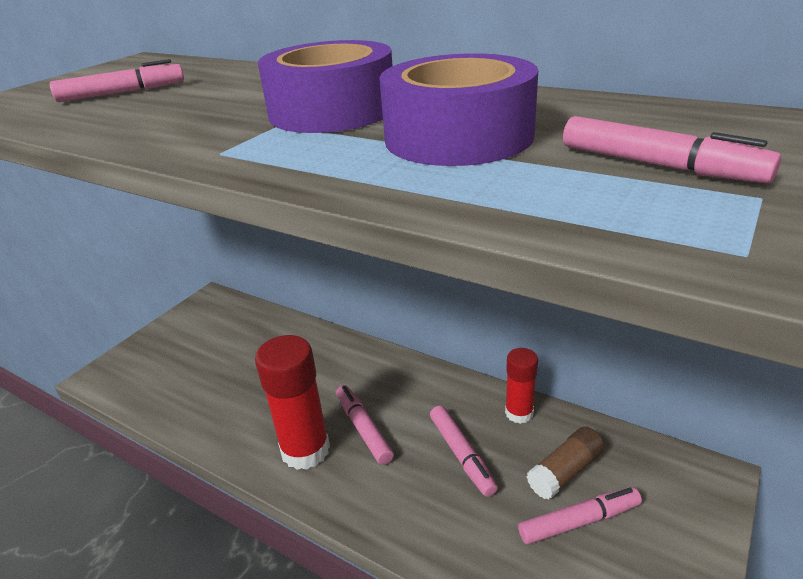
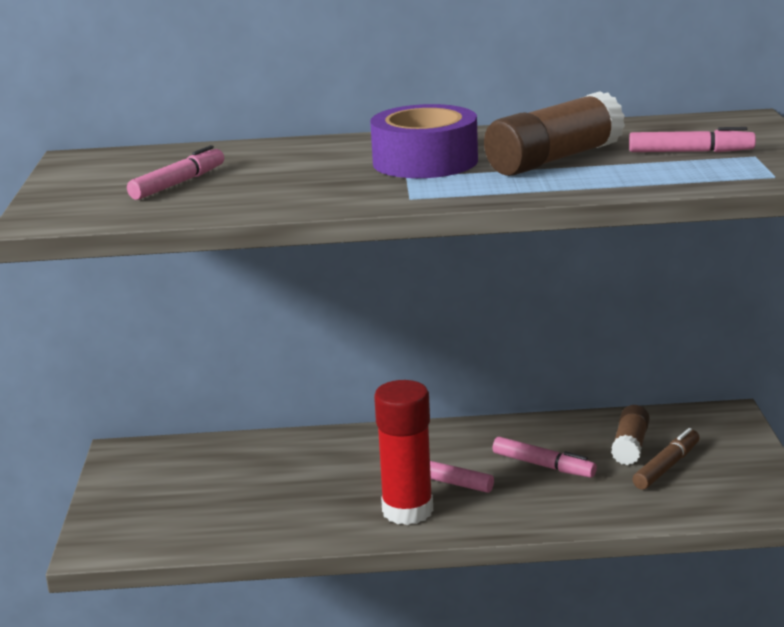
camera: 35 degrees left, 10 degrees down
purple tape [379,53,538,166] -> brown glue stick [484,91,625,176]
red glue stick [505,348,538,424] -> none
pink marker [518,487,642,544] -> brown marker [633,428,699,490]

